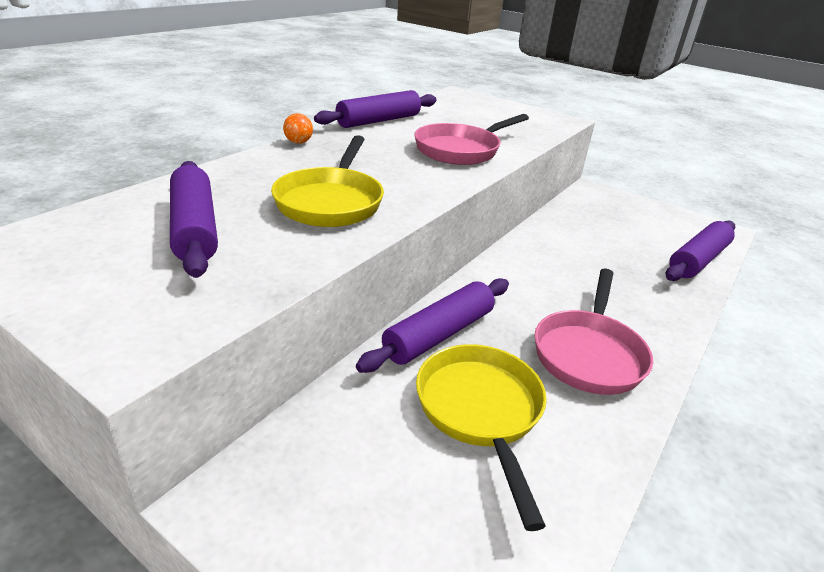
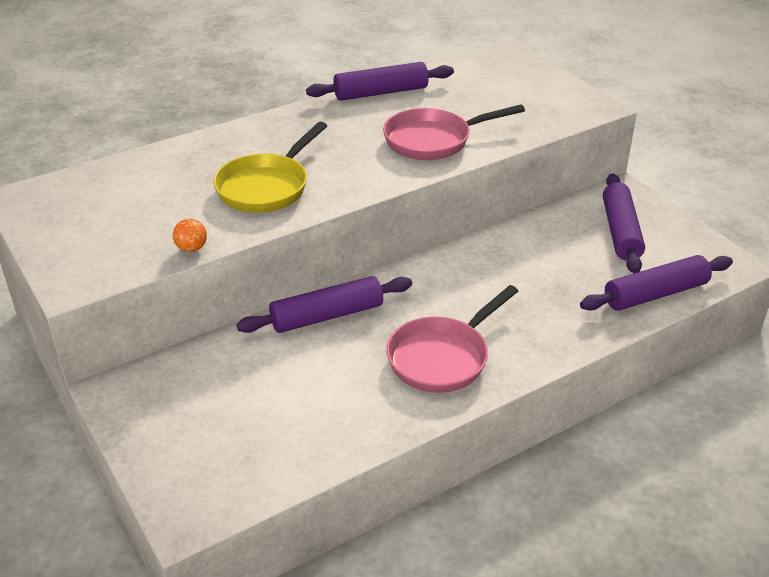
camera: 25 degrees right, 5 degrees up
purple rolling pin [170,161,218,278] -> purple rolling pin moved to [603,174,645,273]
orange ball [283,113,313,144] -> orange ball moved to [173,219,207,252]
yellow pan [416,344,547,531] -> none

